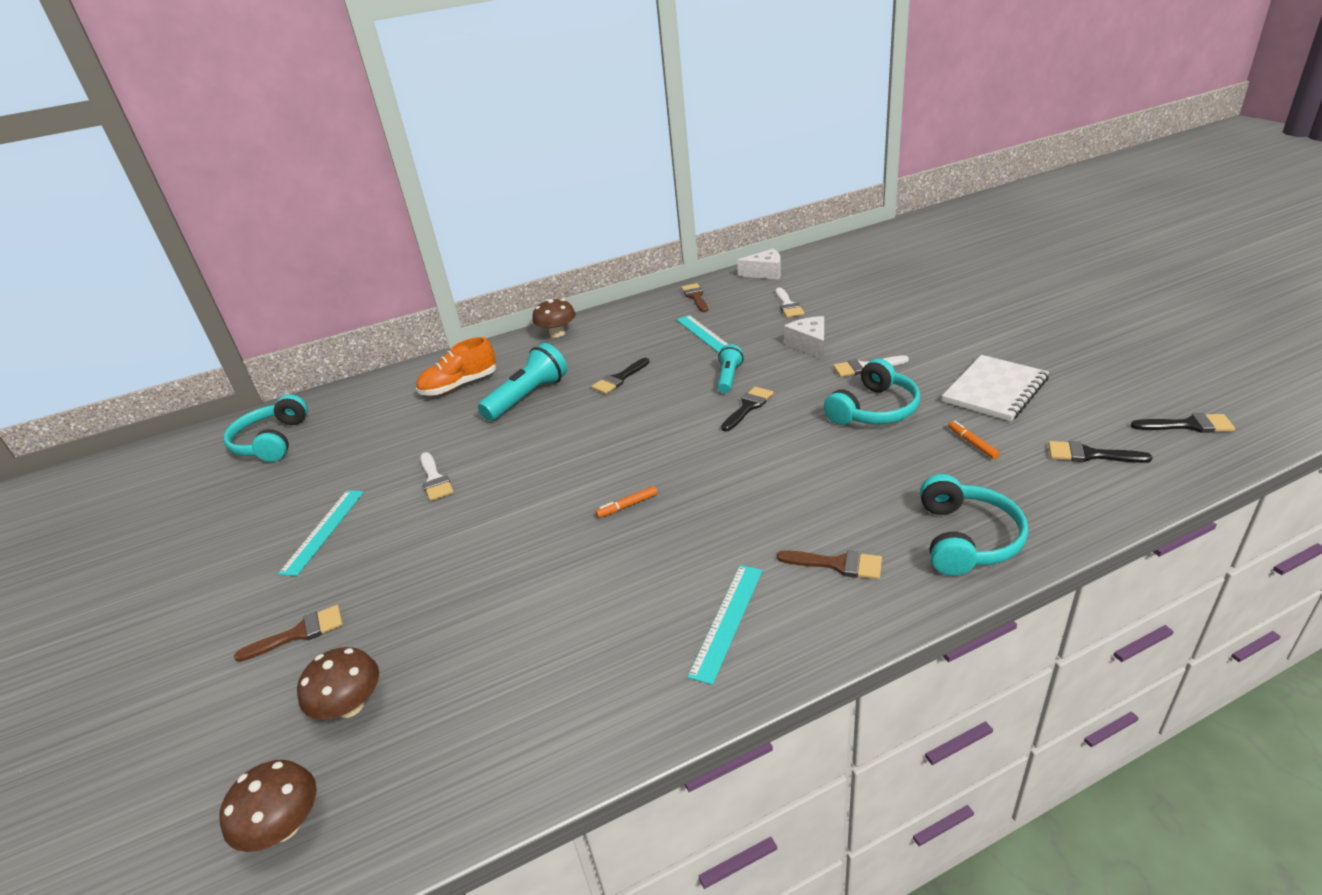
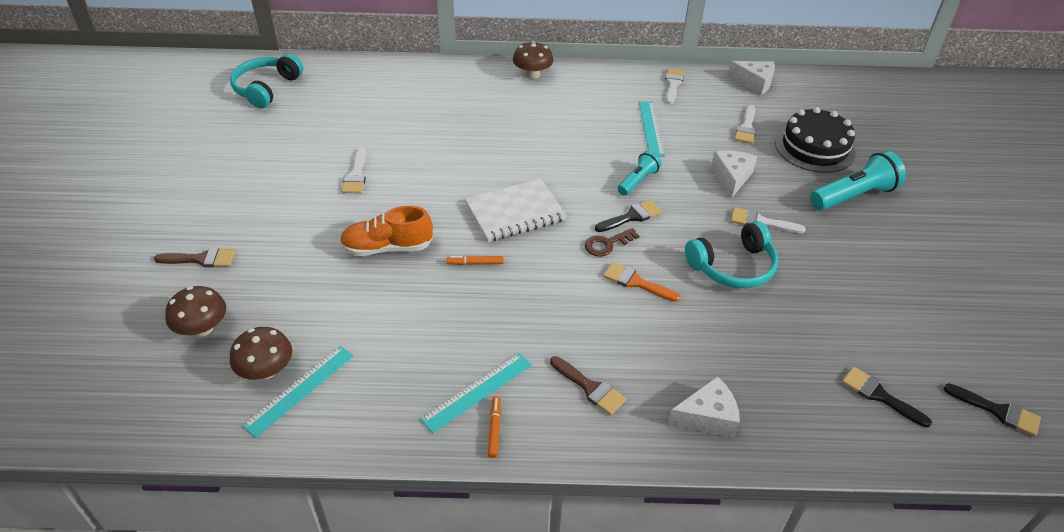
camera: 20 degrees right, 10 degrees up
brown mushroom [219,760,316,852] -> brown mushroom moved to [230,327,292,380]
turquoise ruler [278,490,364,576] -> turquoise ruler moved to [242,346,354,438]
orange shoe [416,337,496,396] -> orange shoe moved to [340,206,433,256]
turquoise flashlight [478,343,567,421] -> turquoise flashlight moved to [810,151,906,210]
black brush [592,358,649,394] -> none
brown brush [681,283,708,312] -> white brush [665,68,684,104]
turquoise headphones [920,474,1028,576] -> white cheese [668,376,740,438]
white notebook [942,355,1049,421] -> white notebook moved to [465,179,567,242]
orange marker [948,421,1000,459] -> orange marker moved to [488,396,501,458]
none -> brown key [585,228,639,257]
none -> orange brush [603,262,680,302]
none -> black cake [775,107,856,173]

